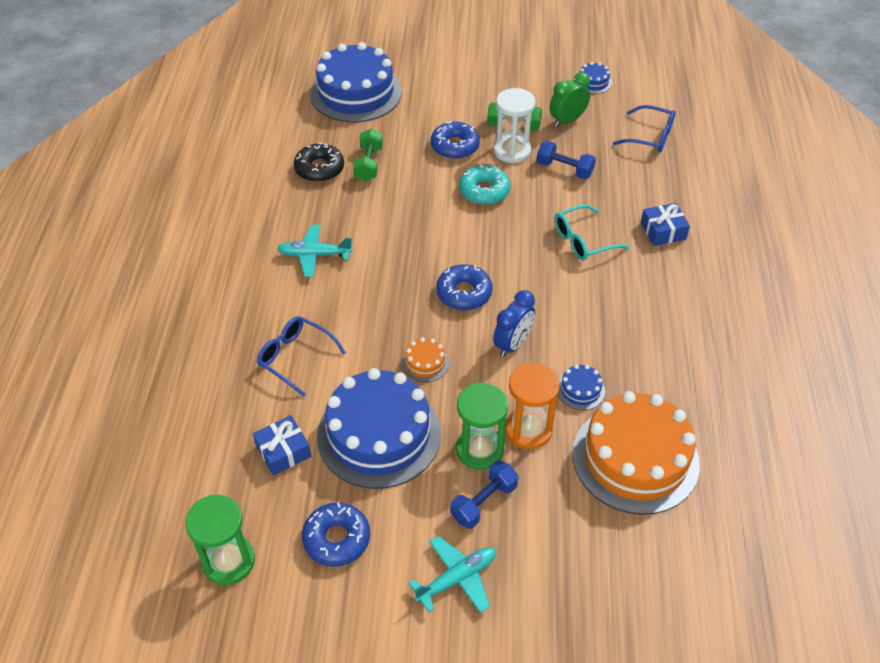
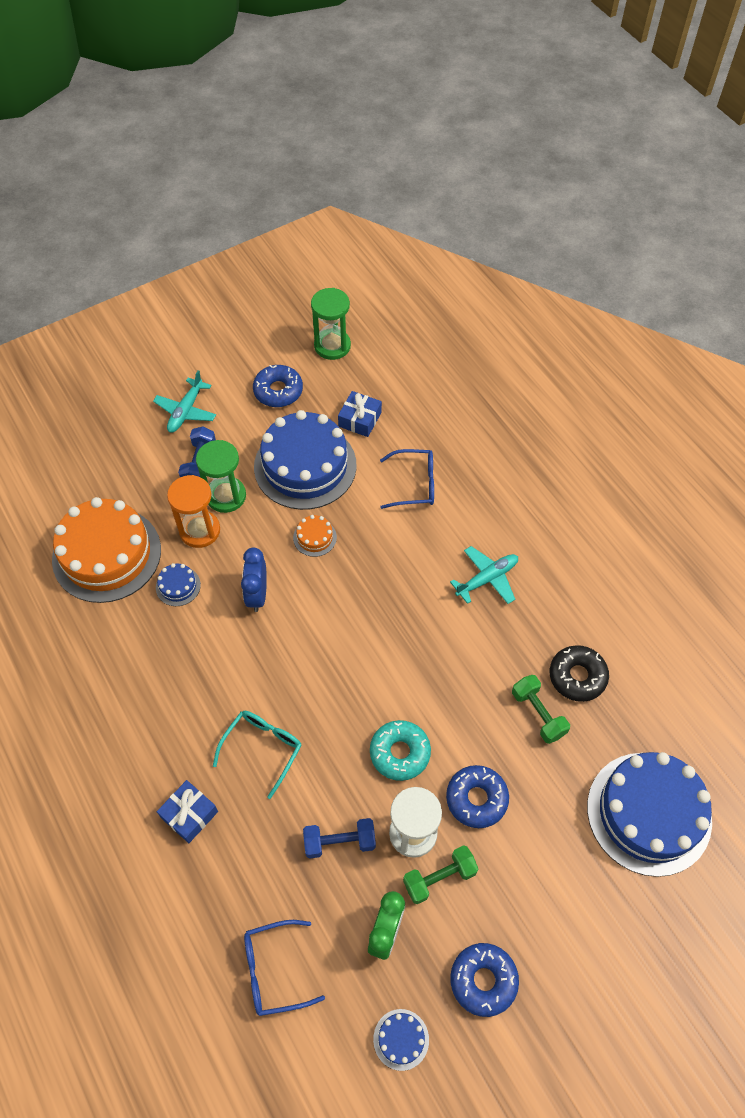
camera: 145 degrees right, 10 degrees up
blue donut [436,264,493,311] -> blue donut moved to [450,943,519,1017]

